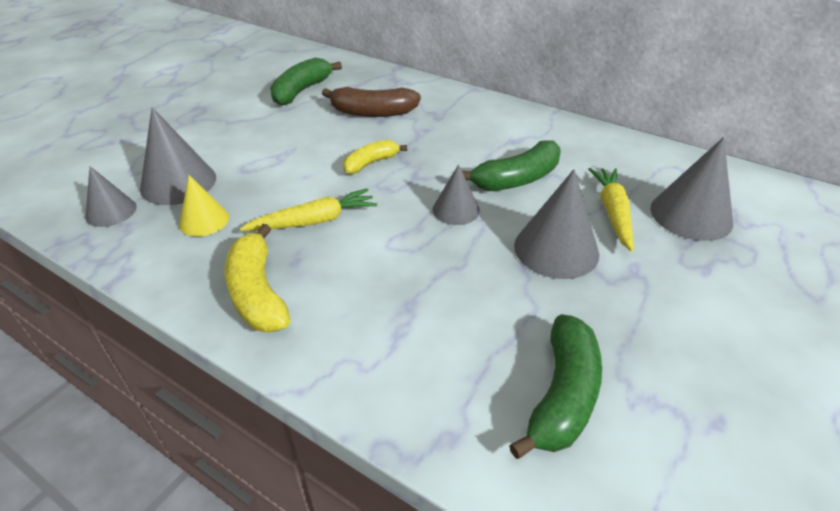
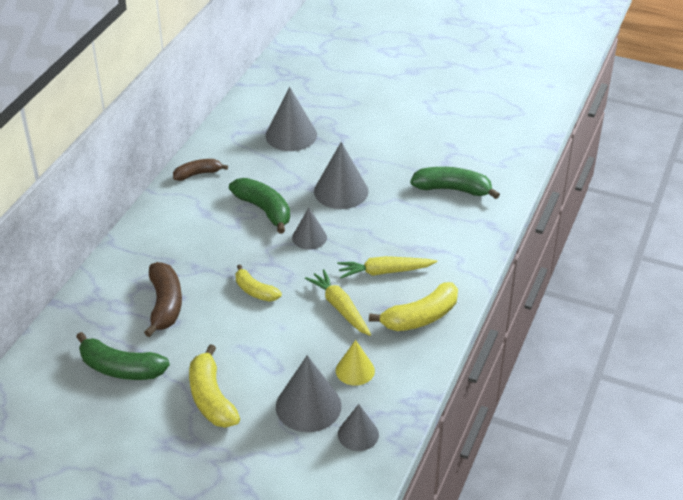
camera: 100 degrees left, 0 degrees up
yellow carrot [588,168,634,252] -> yellow carrot moved to [337,256,437,278]
none -> brown banana [173,159,228,181]
none -> yellow banana [189,344,240,428]

